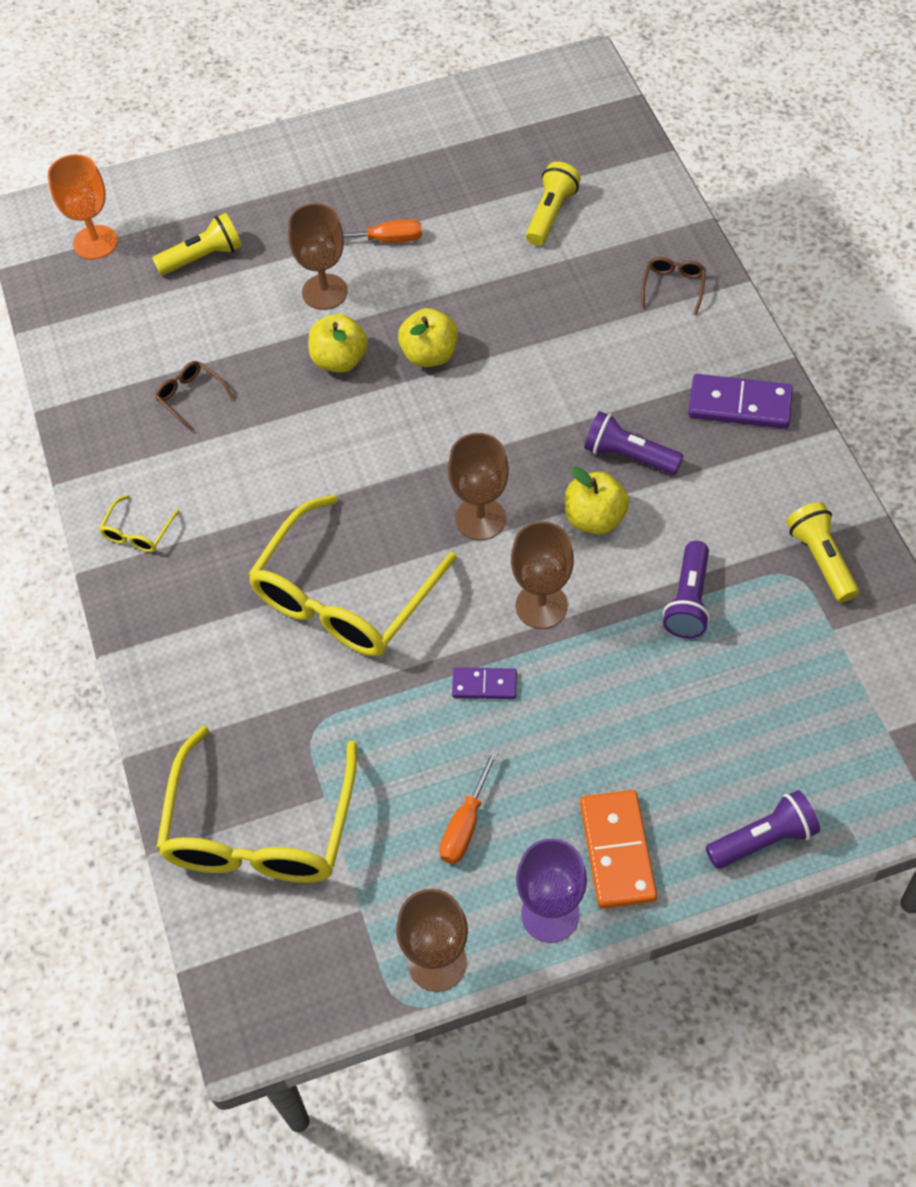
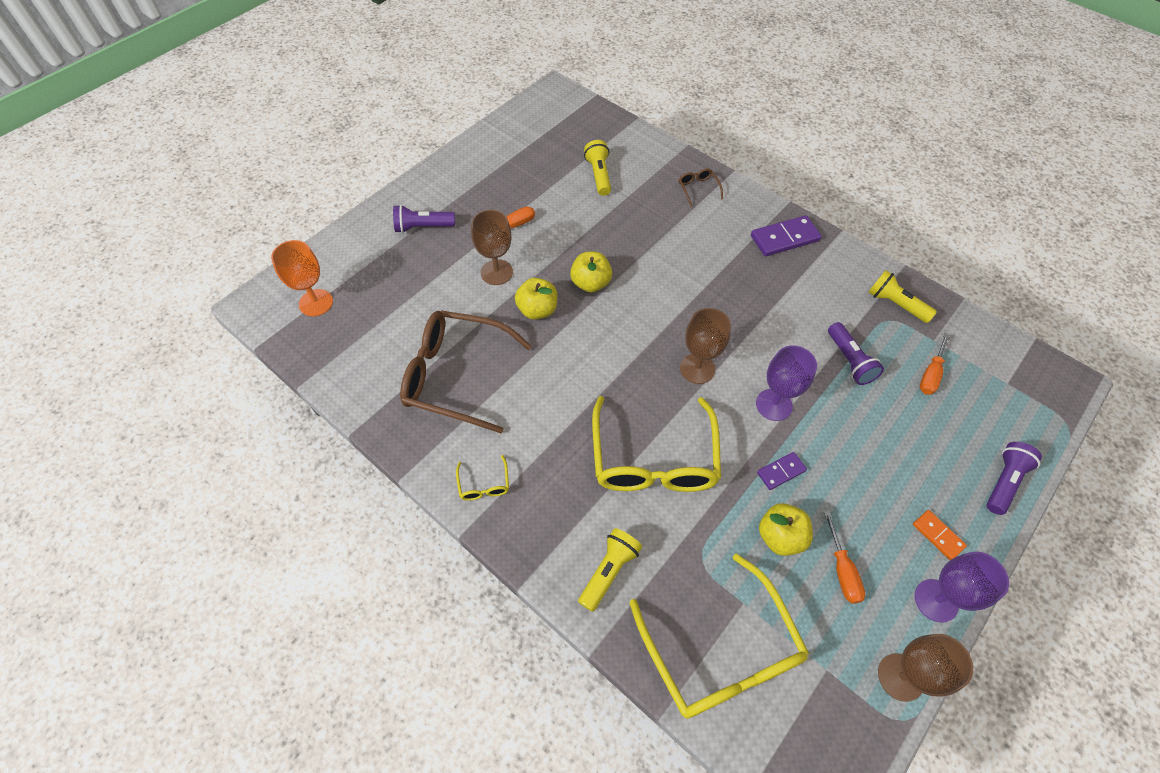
camera: 35 degrees left, 0 degrees up
yellow flashlight [152,213,242,275] -> yellow flashlight moved to [578,528,642,612]
brown glasses [155,361,234,432] -> brown glasses [400,310,532,433], size x2.48
brown goblet [511,522,574,629] -> purple goblet [756,346,817,421]
yellow apple [565,466,629,535] -> yellow apple moved to [759,503,813,556]
orange domino [580,790,657,909] -> orange domino [913,510,967,560], size x0.58
purple flashlight [584,411,684,475] -> purple flashlight moved to [393,205,455,233]
none -> orange screwdriver [920,333,950,395]

